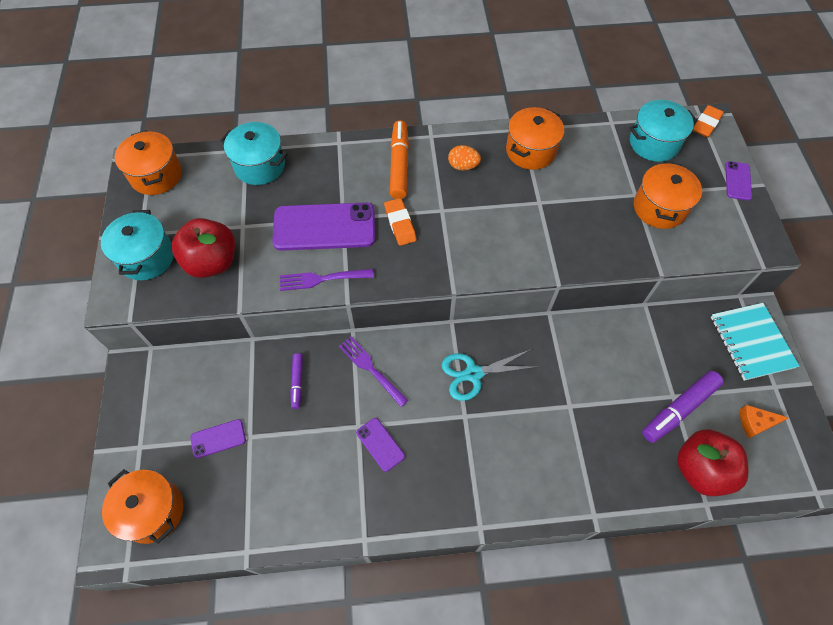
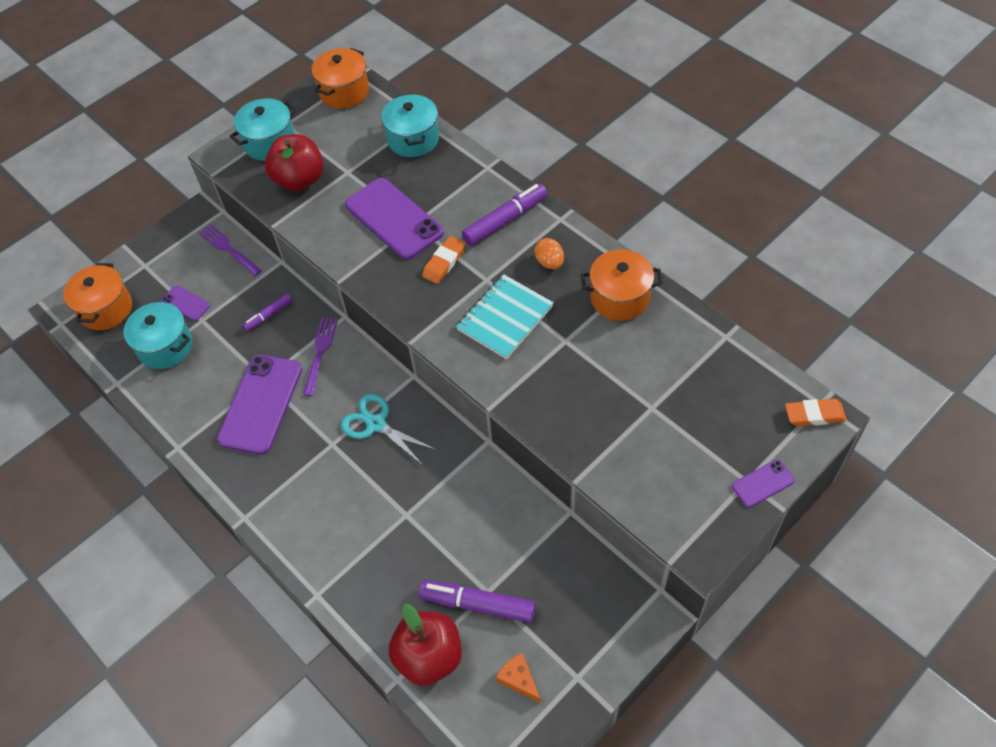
camera: 55 degrees right, 5 degrees down
purple fork [280,269,374,291] -> purple fork moved to [199,224,262,276]
purple phone [356,418,405,472] -> purple phone [217,355,302,455], size x2.10
orange marker [390,121,409,199] -> purple marker [462,183,547,246]
turquoise pot [629,100,697,162] -> turquoise pot moved to [122,302,192,369]
orange pot [634,161,702,229] -> none
turquoise notebook [711,303,799,381] -> turquoise notebook moved to [456,275,554,359]

